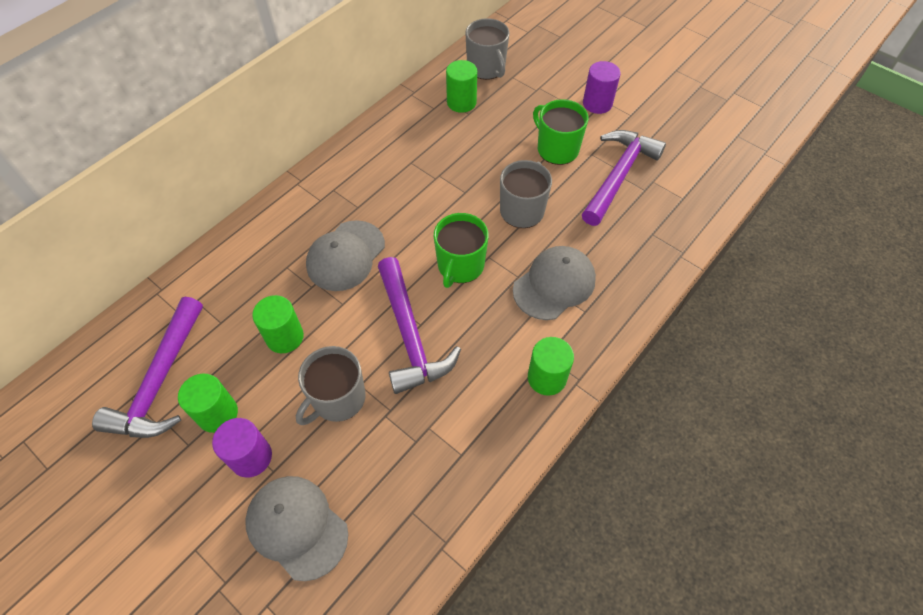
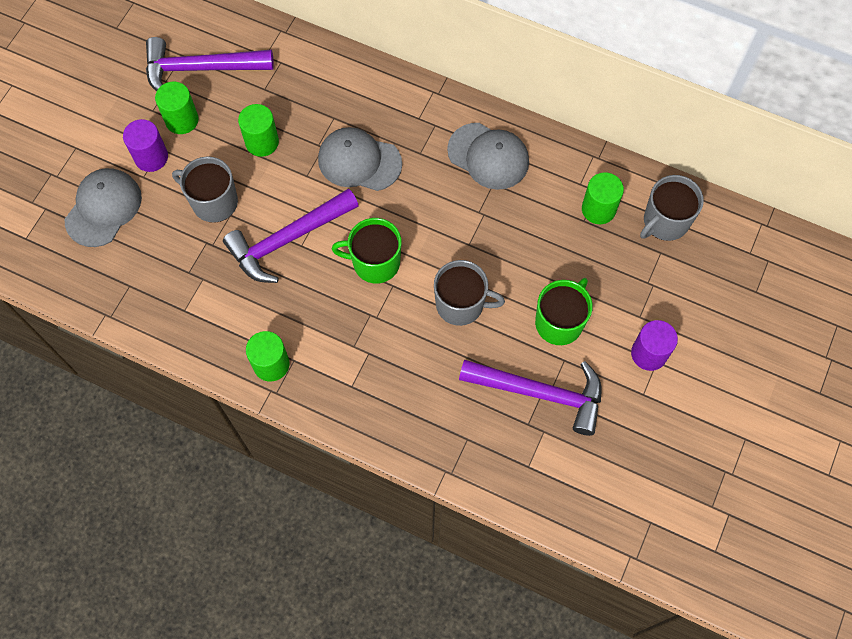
camera: 75 degrees right, 10 degrees up
grey cap [513,246,596,320] -> grey cap moved to [447,123,529,190]

